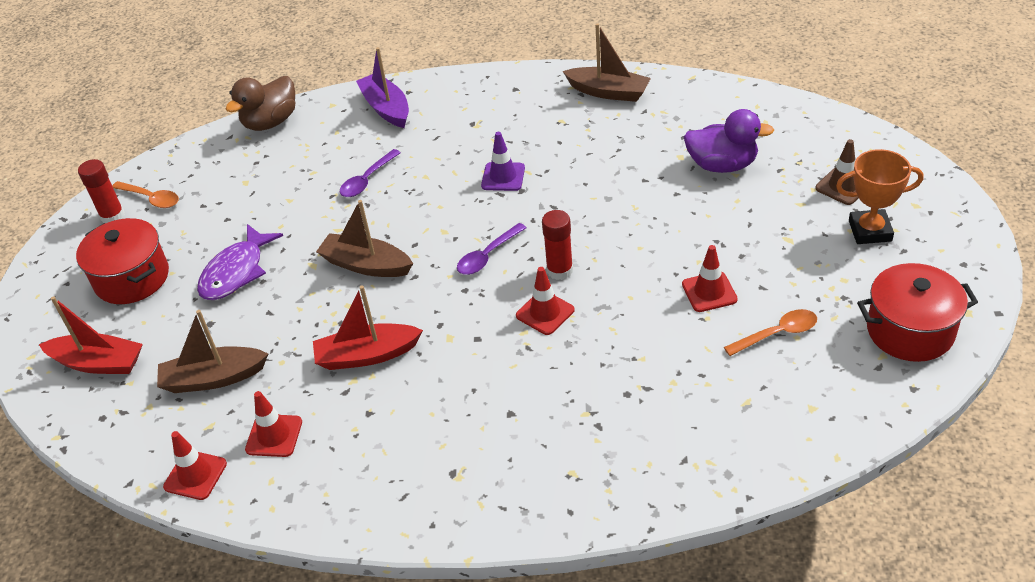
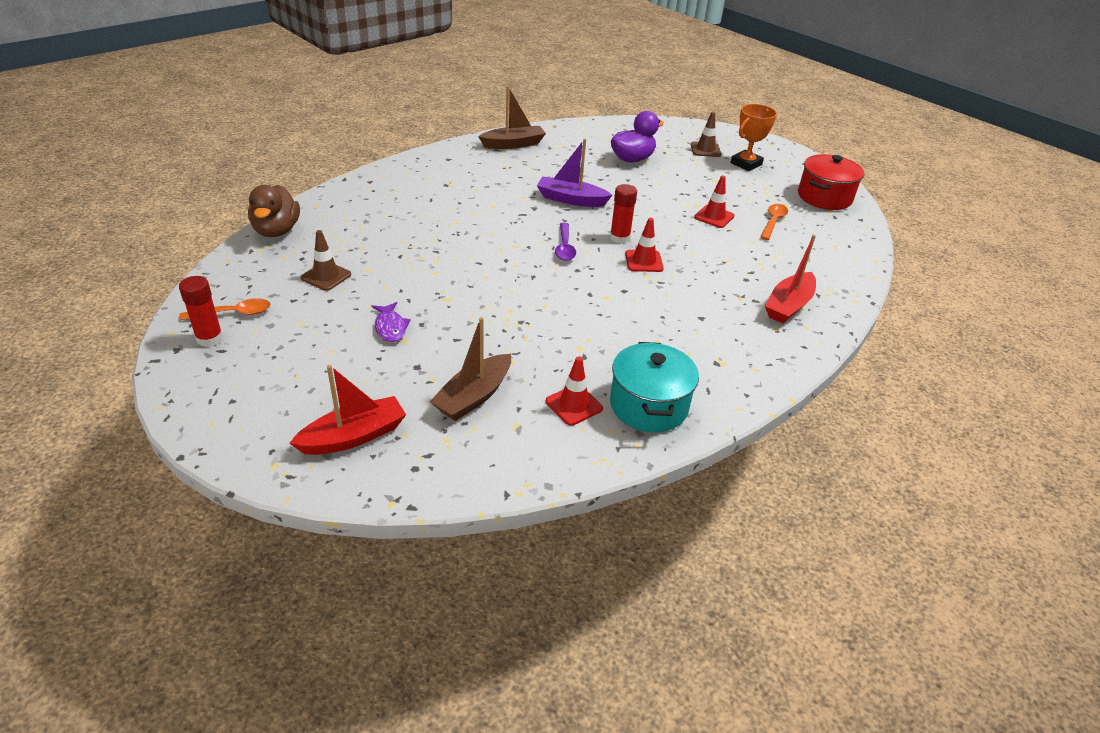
camera: 50 degrees left, 5 degrees down
red pot [76,218,169,304] -> none
red traffic cone [163,431,227,500] -> none
purple fish [197,224,283,300] -> purple fish [372,302,411,342], size x0.63
red boat [313,285,423,370] -> red boat moved to [765,234,816,323]
brown boat [316,200,413,277] -> none
purple spoon [340,149,401,197] -> none
purple boat [356,47,409,128] -> purple boat moved to [537,139,612,207]
purple traffic cone [481,132,525,191] -> none
none -> brown traffic cone [301,230,351,291]
none -> turquoise pot [610,342,699,432]

